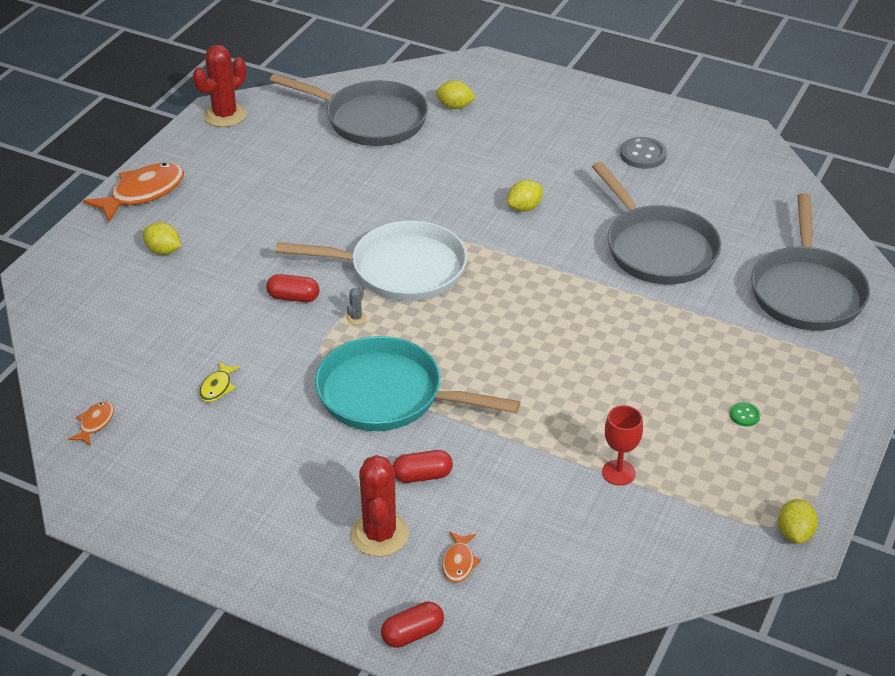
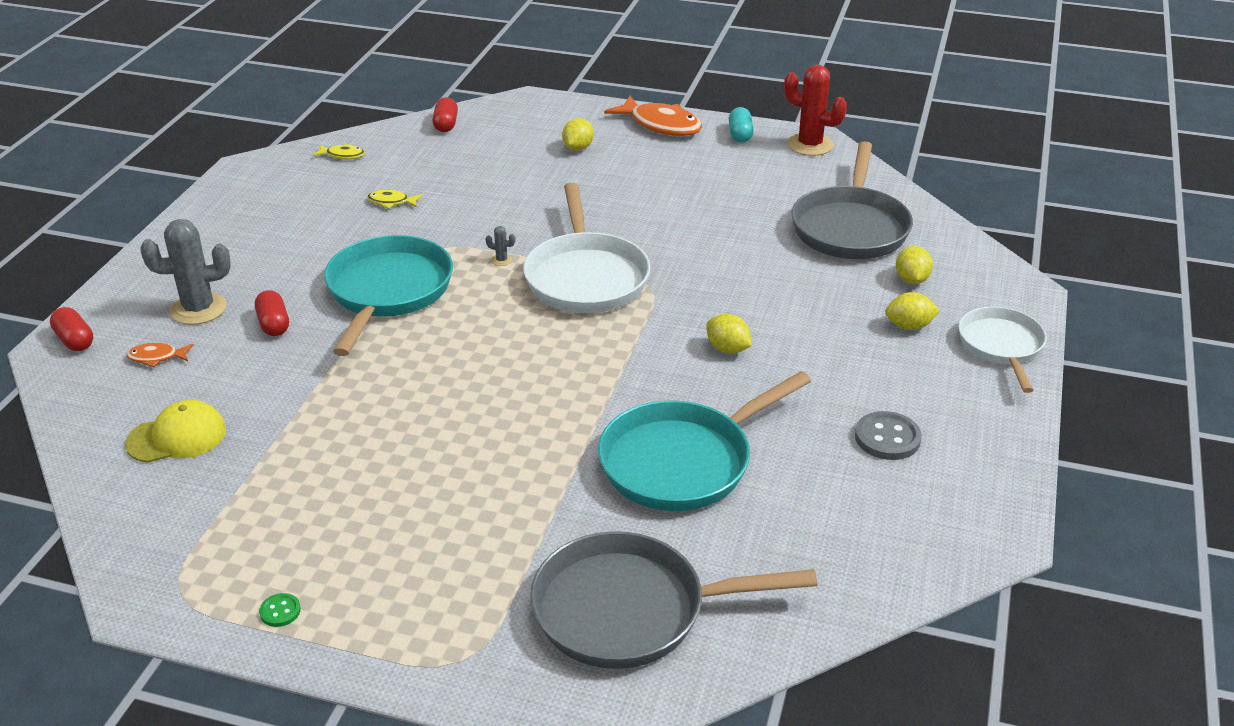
camera: 80 degrees right, 5 degrees down
orange fish [68,401,114,446] -> yellow fish [313,144,365,159]
red capsule [266,274,319,302] -> red capsule moved to [432,97,458,132]
red cactus [351,455,409,557] -> grey cactus [140,219,231,325]
grey pan [592,162,721,284] -> turquoise pan [598,371,811,511]
red goblet [602,405,643,486] -> none
green button [730,403,761,426] -> green button moved to [259,593,301,627]
yellow lemon [778,499,818,544] -> yellow lemon moved to [885,292,940,330]
none -> yellow cap [125,400,226,463]
none -> turquoise capsule [729,107,754,143]
none -> white pan [958,307,1047,393]

